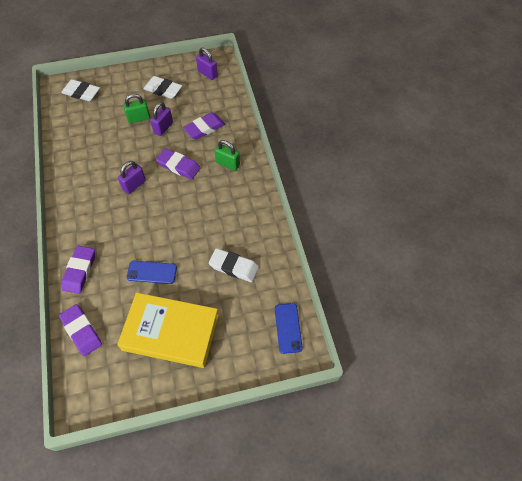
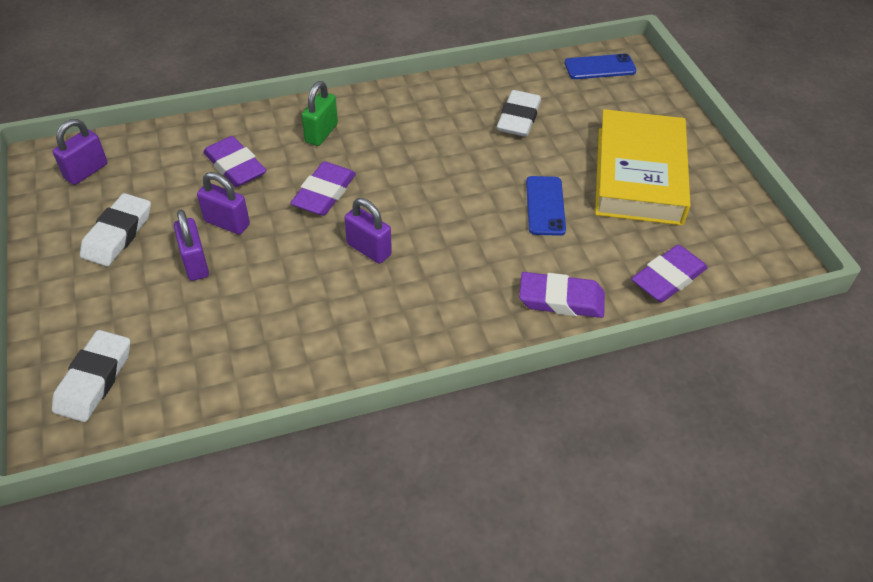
camera: 95 degrees left, 10 degrees down
green padlock [123,94,150,123] -> purple padlock [174,210,209,281]

